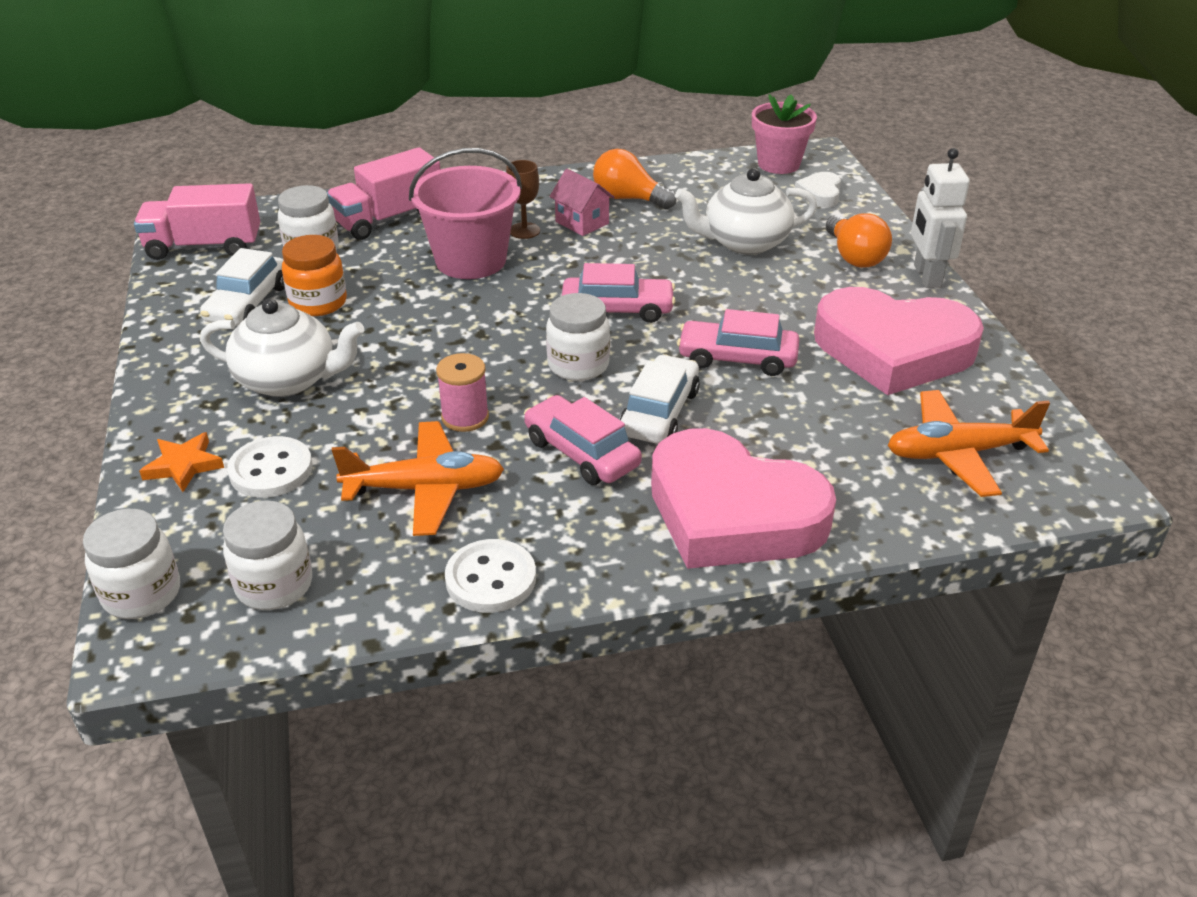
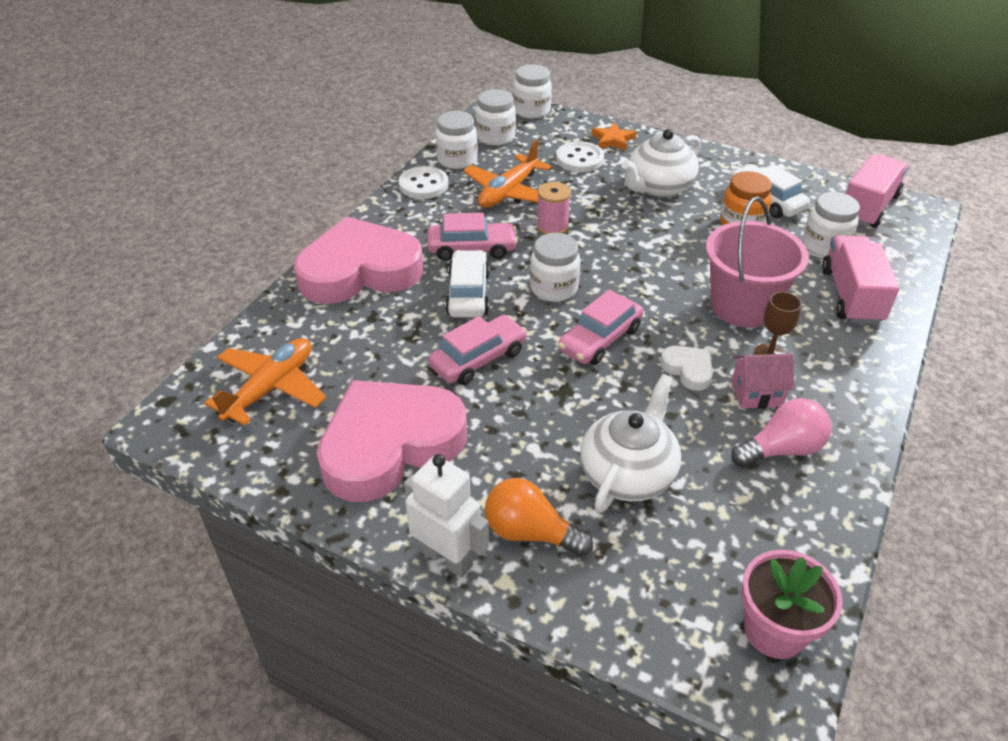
camera: 130 degrees right, 5 degrees up
orange light bulb [593,149,677,209] -> pink light bulb [731,398,831,468]
white car [619,354,700,444] -> white car turned 150 degrees counterclockwise [445,250,490,318]
white heart [795,172,841,208] -> white heart moved to [660,346,713,391]
none -> white jar [435,111,478,169]

